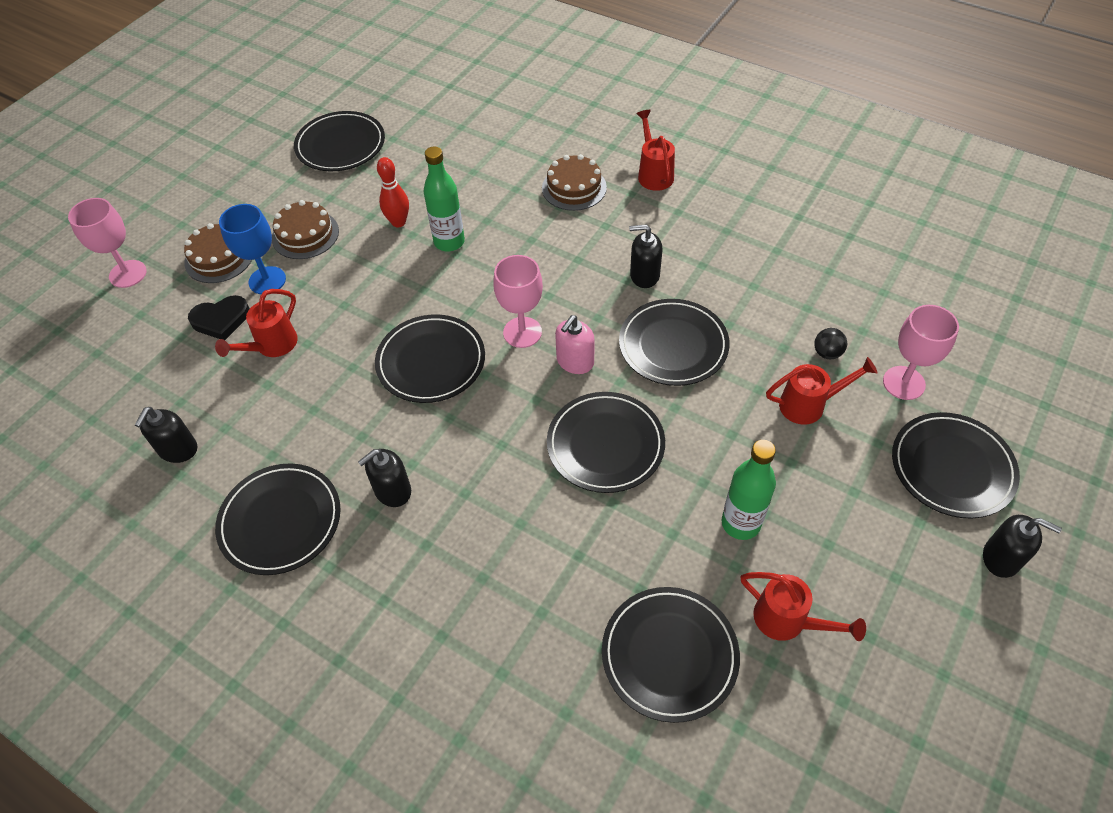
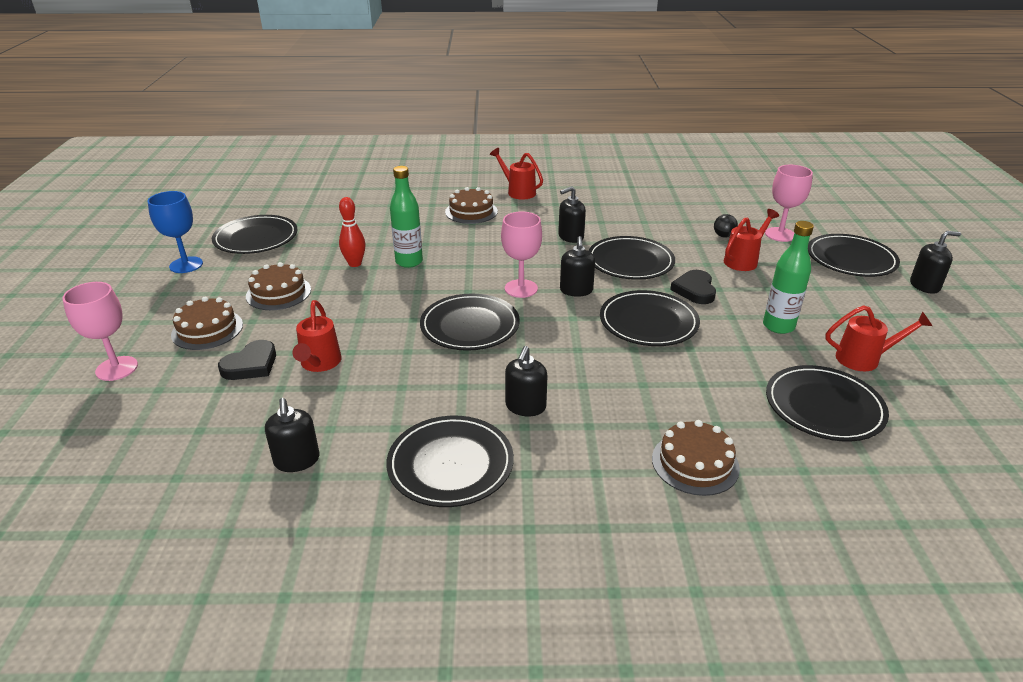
camera: 35 degrees left, 20 degrees down
blue goblet [219,204,286,294] -> blue goblet moved to [148,191,203,273]
pink soap dispenser [555,315,595,374] -> black soap dispenser [560,236,595,297]
none -> brown cake [652,420,740,496]
none -> black heart [670,270,716,304]

